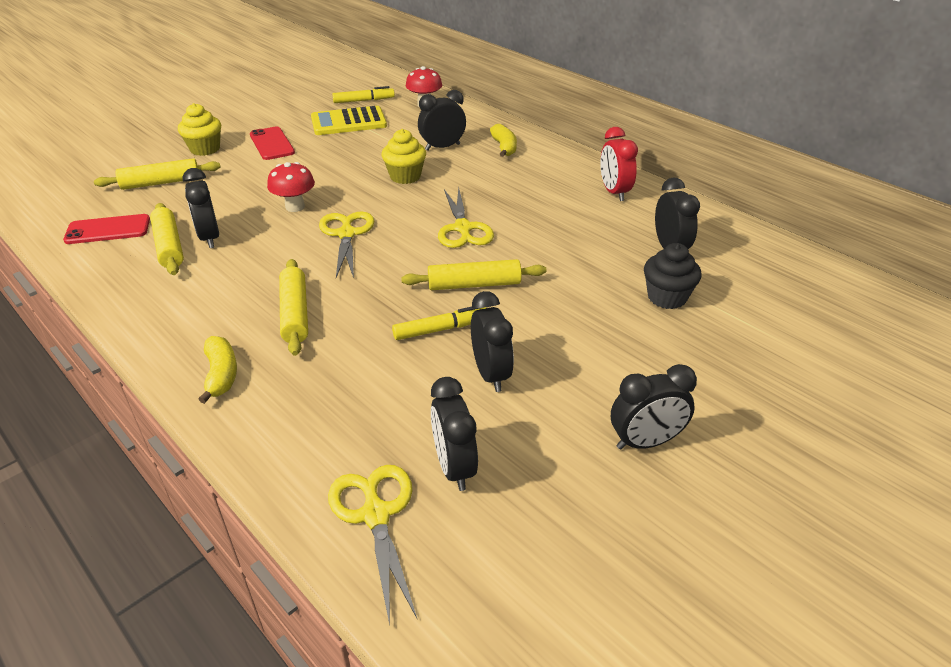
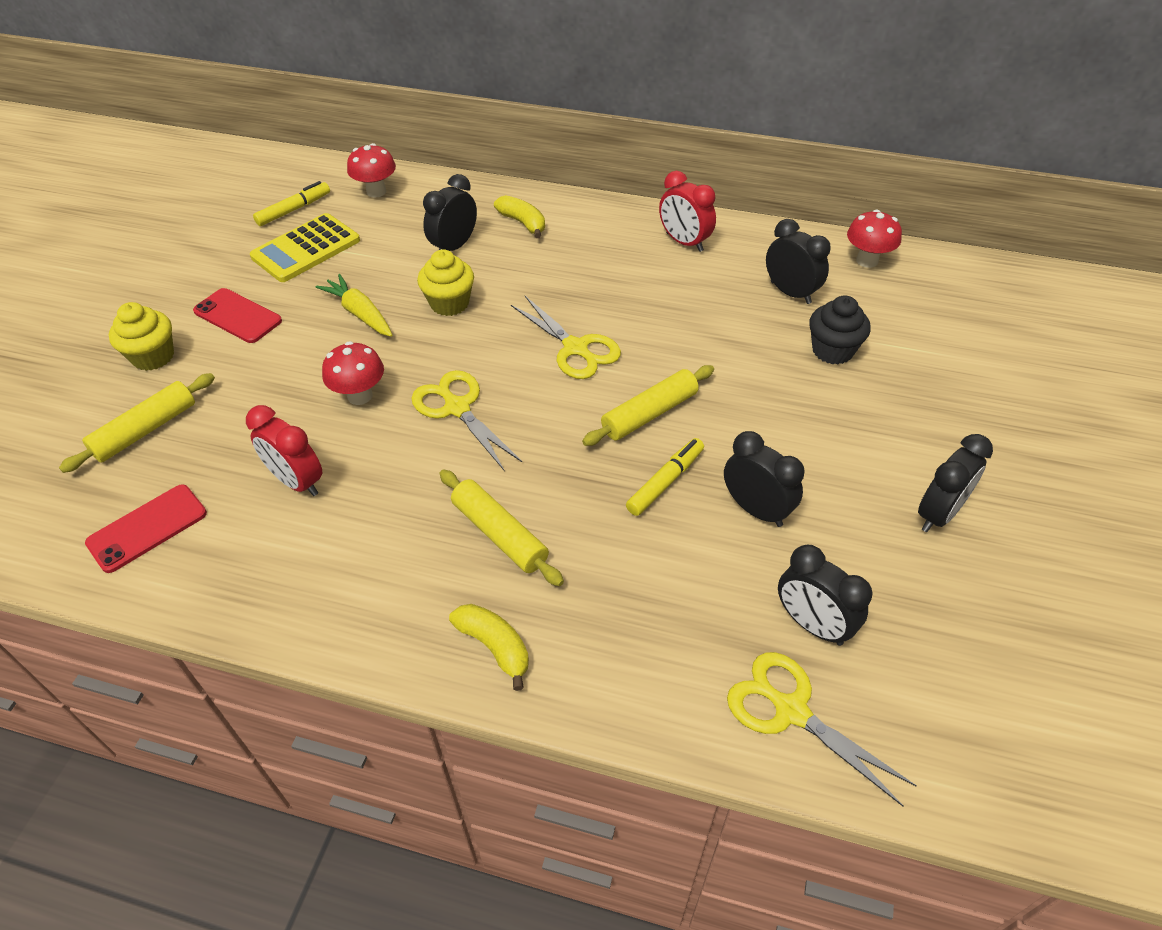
camera: 30 degrees left, 10 degrees up
yellow rolling pin [150,203,184,275] -> none
black clock [183,168,219,248] -> red clock [246,405,322,496]
none -> yellow carrot [316,274,392,337]
none -> red mushroom [847,210,902,268]

